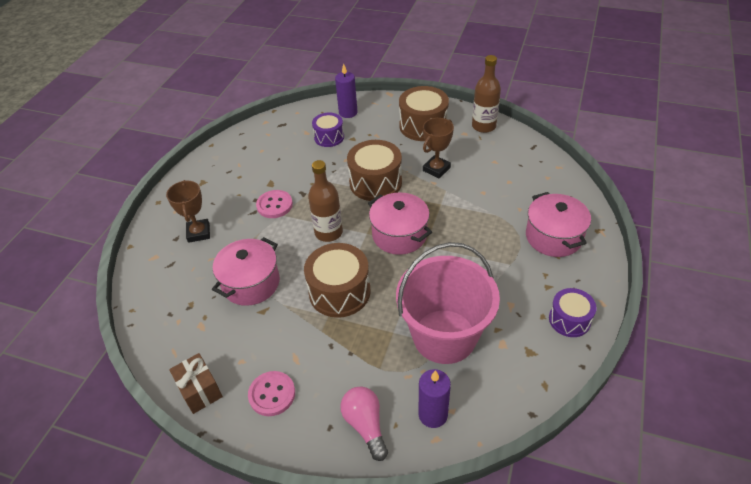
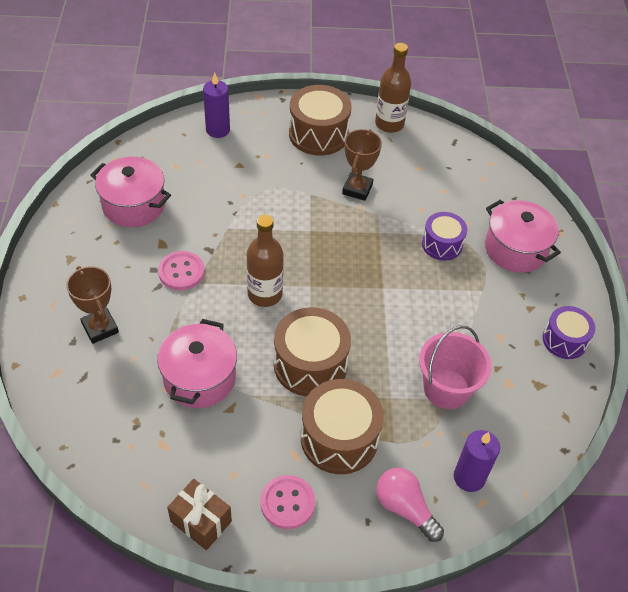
camera: 25 degrees left, 5 degrees up
purple drum [312,113,344,147] -> purple drum moved to [422,212,467,261]
brown drum [347,140,402,201] -> brown drum moved to [301,379,384,474]
pink pot [368,192,432,255] -> pink pot moved to [90,157,171,227]
pink bucket [396,242,500,364] -> pink bucket [419,325,492,409], size x0.65

